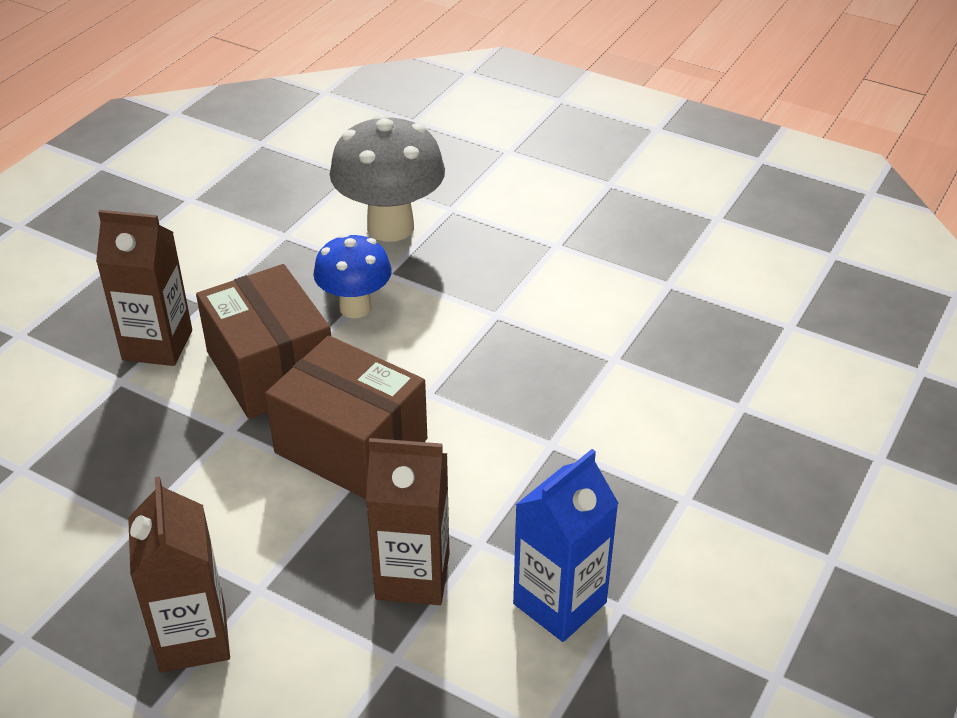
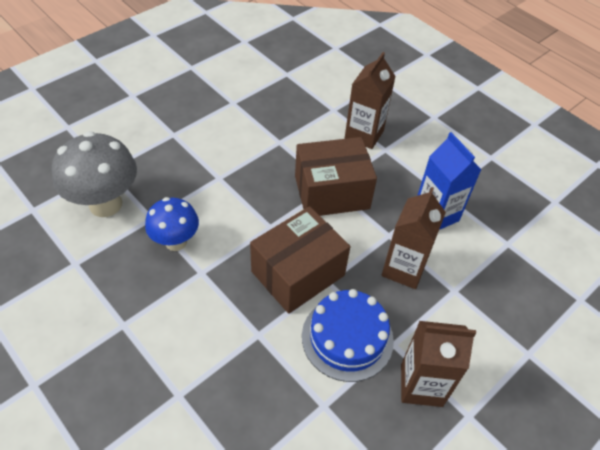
camera: 75 degrees left, 10 degrees up
brown carton [96,210,192,366] -> brown carton moved to [345,52,396,149]
brown box [196,264,331,419] -> brown box moved to [295,137,377,216]
none -> blue cake [302,289,394,382]

